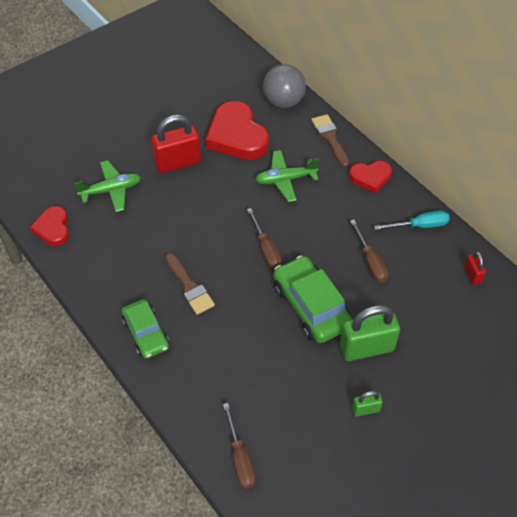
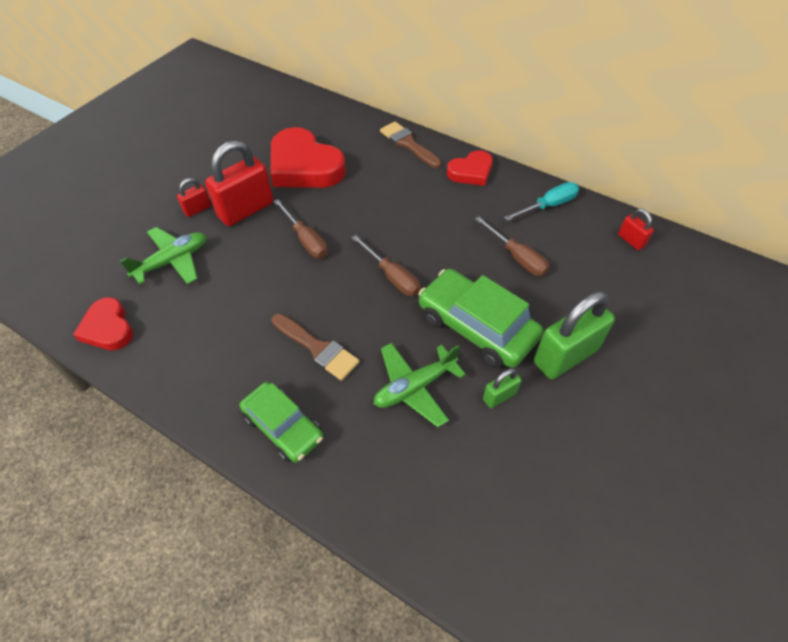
camera: 20 degrees left, 0 degrees up
brown screwdriver [223,403,256,489] -> brown screwdriver moved to [274,199,328,258]
green plane [255,150,319,202] -> green plane moved to [374,343,466,427]
grey ball [263,64,306,108] -> none
green padlock [352,391,383,416] -> green padlock moved to [483,368,521,408]
none -> red padlock [177,178,211,217]

